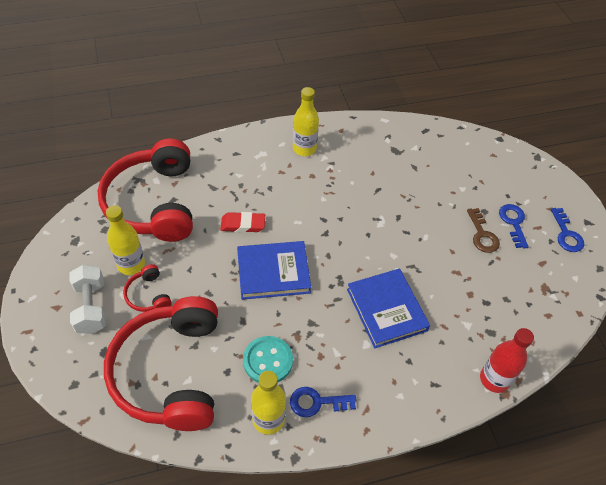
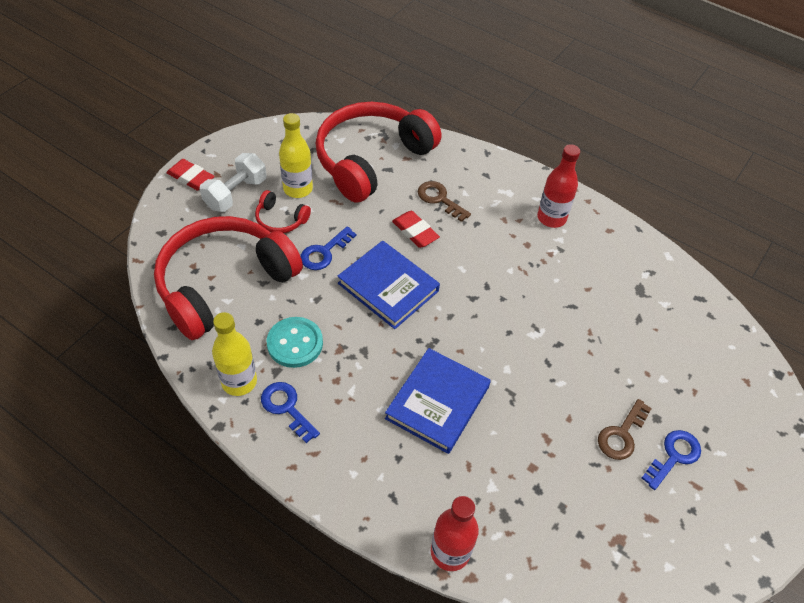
camera: 50 degrees right, 0 degrees up
red headphones [123,264,172,312] -> red headphones turned 90 degrees counterclockwise [255,190,311,233]
yellow bottle [293,87,319,156] -> red bottle [537,144,580,228]
blue key [551,208,584,252] -> blue key moved to [300,226,356,270]
none -> red eraser [166,159,215,191]
none -> brown key [418,181,471,222]

